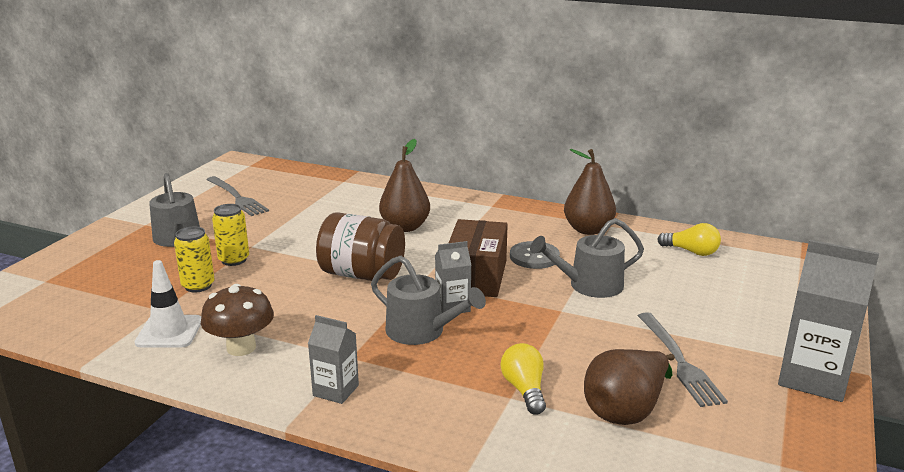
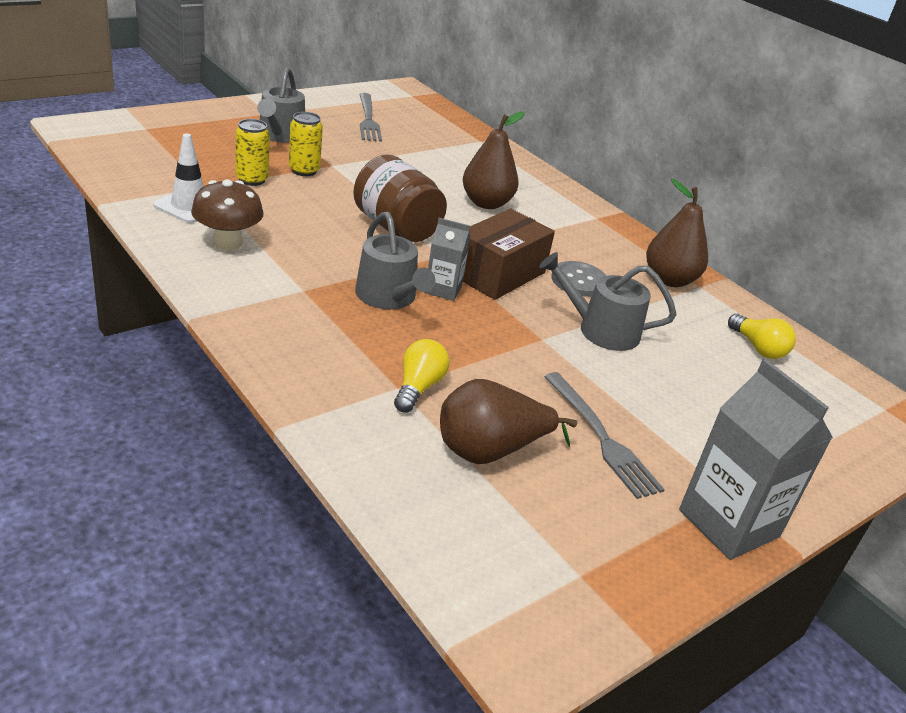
camera: 25 degrees right, 10 degrees up
grey carton [308,315,359,404] -> none
grey fork [638,312,728,407] -> grey fork turned 45 degrees counterclockwise [544,372,665,499]

